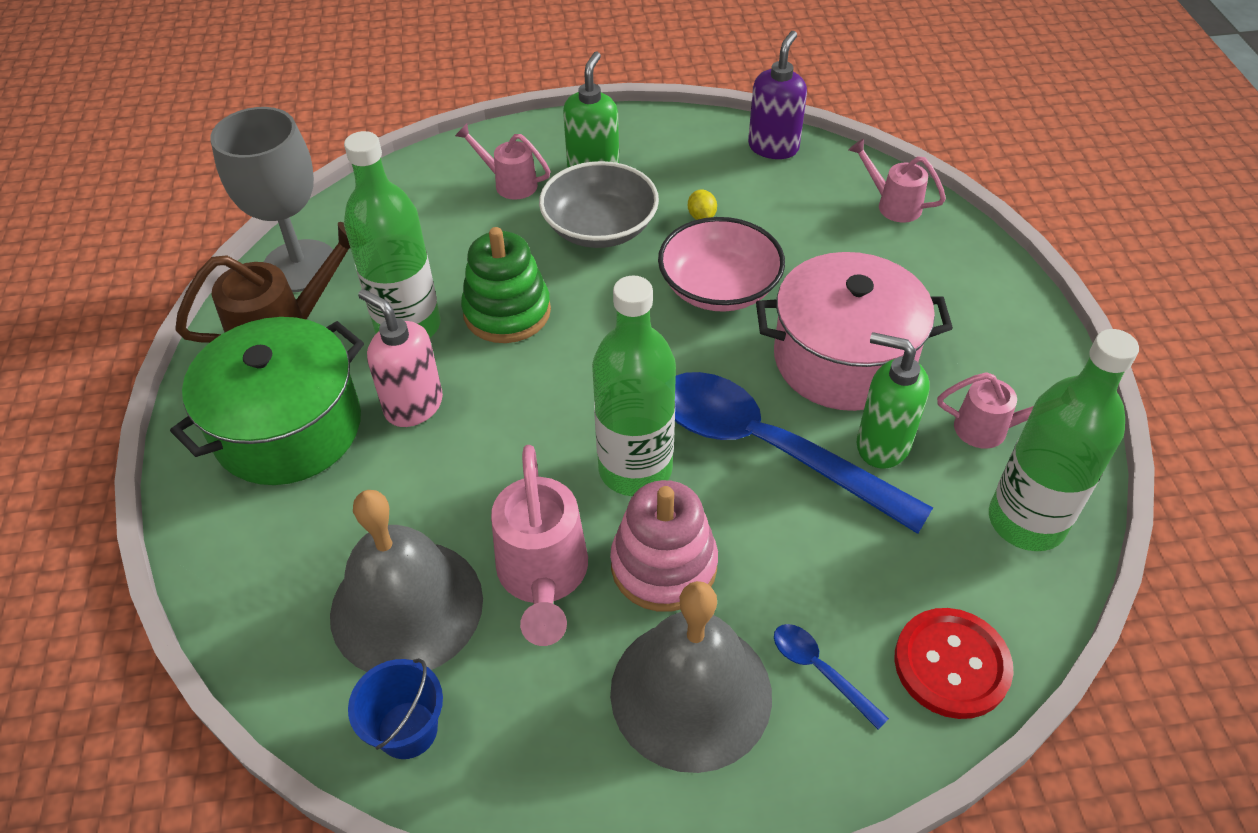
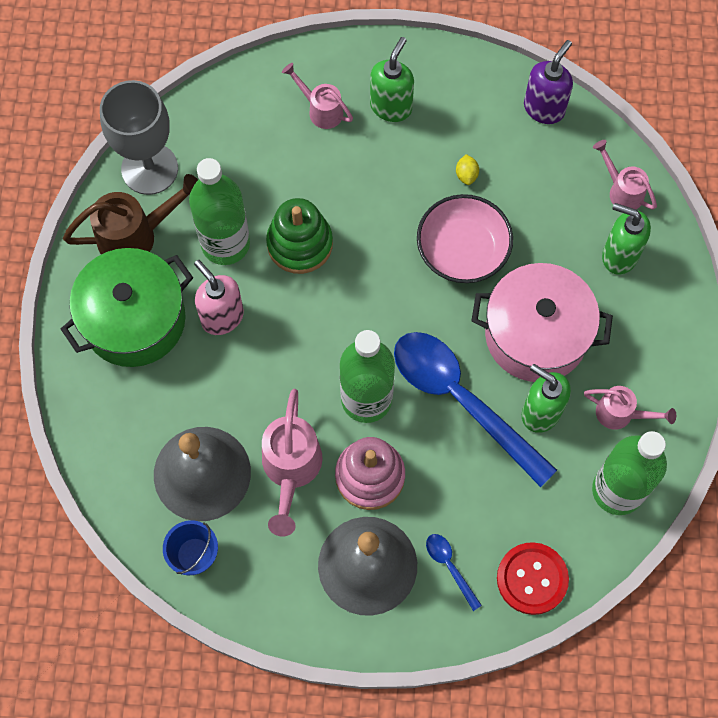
camera: 10 degrees right, 20 degrees up
grey bowl [539,161,659,248] -> none
none -> green soap dispenser [602,203,651,274]

